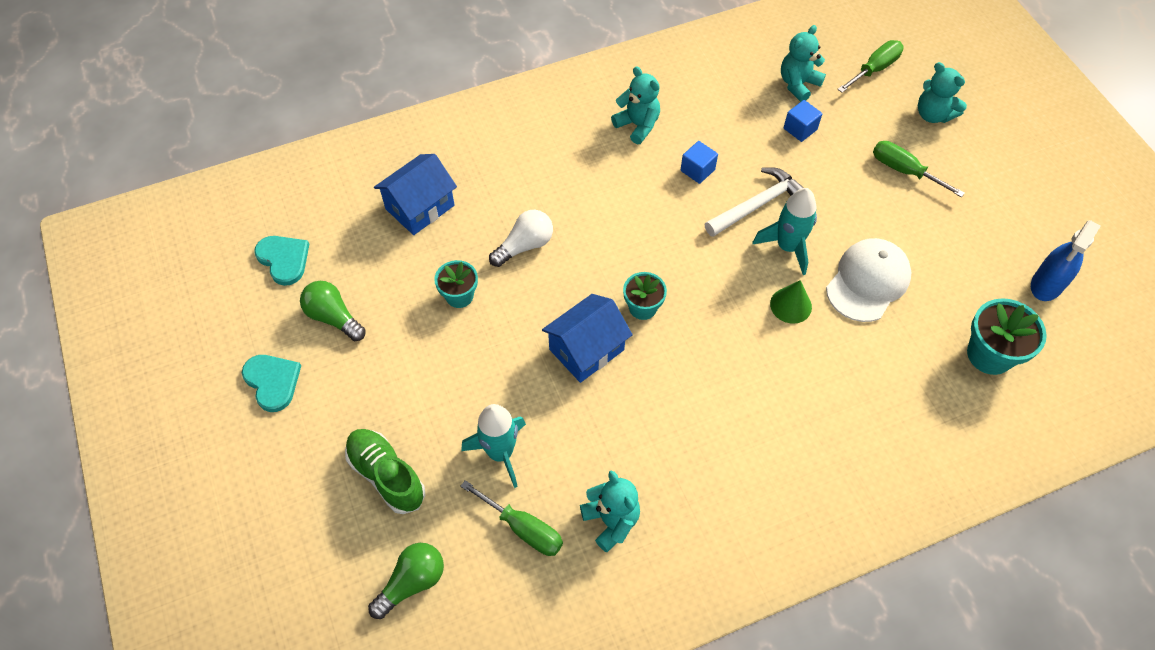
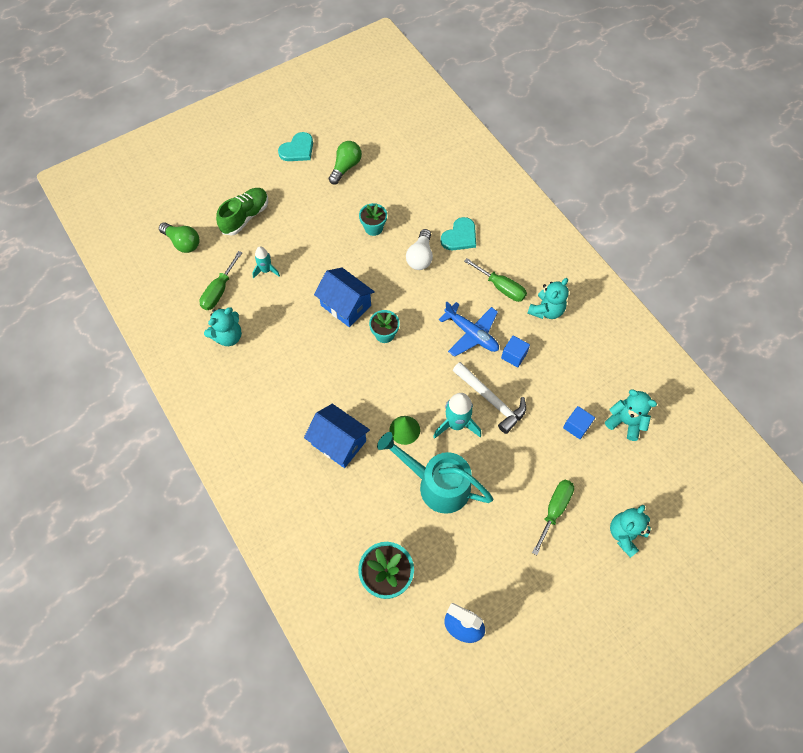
camera: 80 degrees right, 5 degrees up
turquoise heart [254,236,309,286] -> turquoise heart moved to [441,217,476,250]
blue house [374,154,457,235] -> blue house moved to [304,404,370,468]
turquoise rocket [461,404,526,488] -> turquoise rocket [252,247,280,279], size x0.62
white light bulb [489,210,553,267] -> white light bulb turned 60 degrees clockwise [406,229,433,270]
white cap [826,238,911,322] -> turquoise watering can [377,432,493,514]
green screwdriver [837,40,903,93] -> green screwdriver moved to [464,258,527,302]
none -> blue plane [439,302,499,357]

